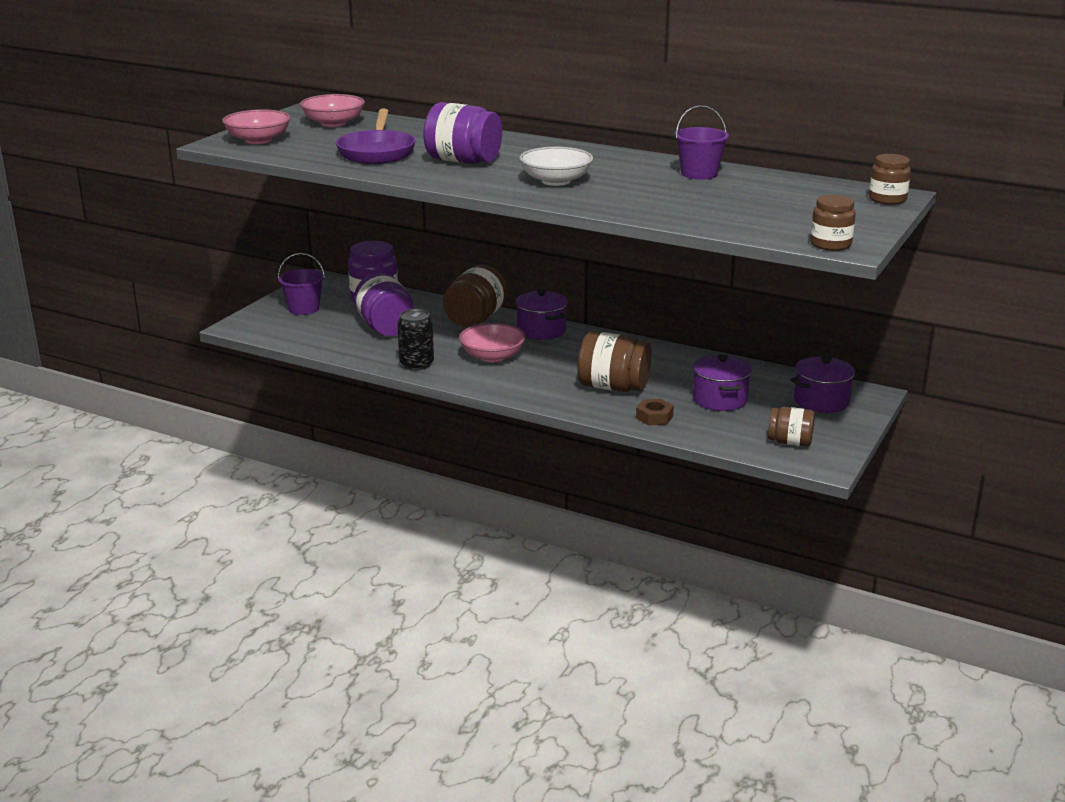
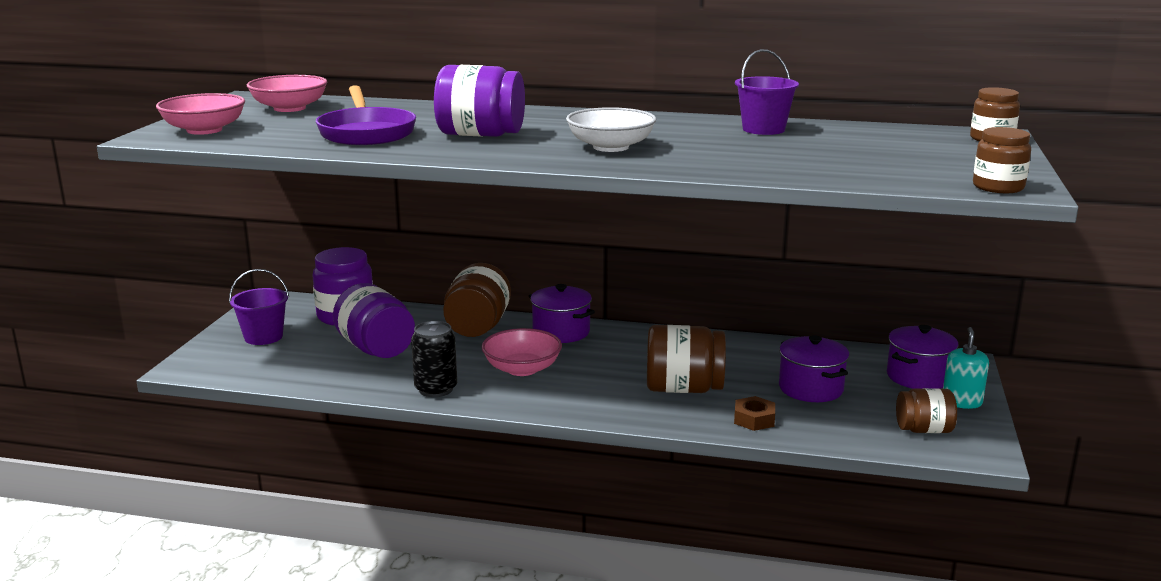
camera: 15 degrees left, 5 degrees down
none -> turquoise soap dispenser [943,327,989,409]

